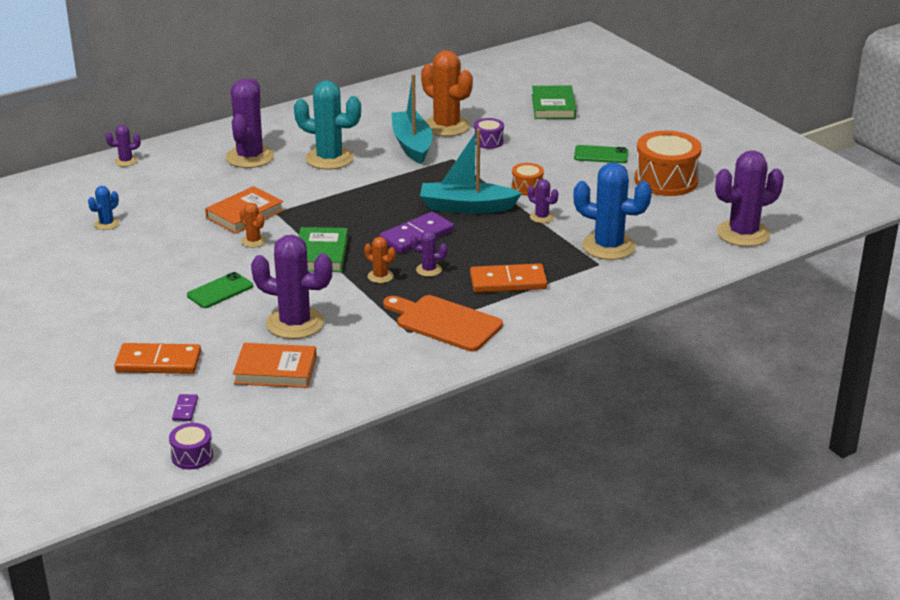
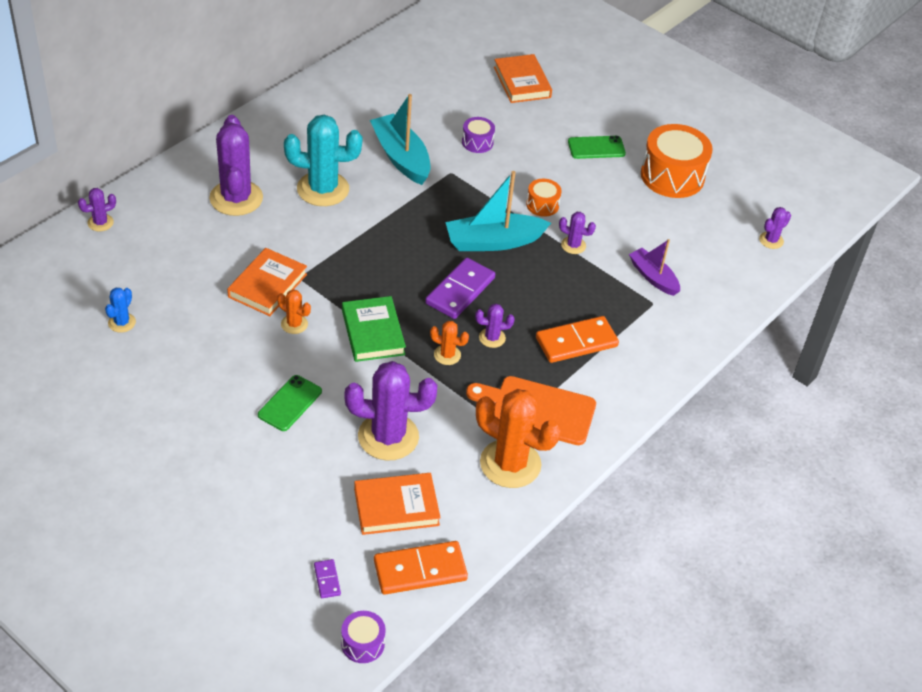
camera: 20 degrees left, 15 degrees up
orange domino [114,343,201,374] -> orange domino moved to [374,541,468,595]
orange cactus [421,50,473,136] -> orange cactus moved to [476,389,561,488]
green book [532,86,576,119] -> orange book [494,54,552,103]
blue cactus [573,163,652,260] -> purple boat [629,239,680,296]
purple cactus [715,151,784,247] -> purple cactus [759,207,791,249], size x0.47

